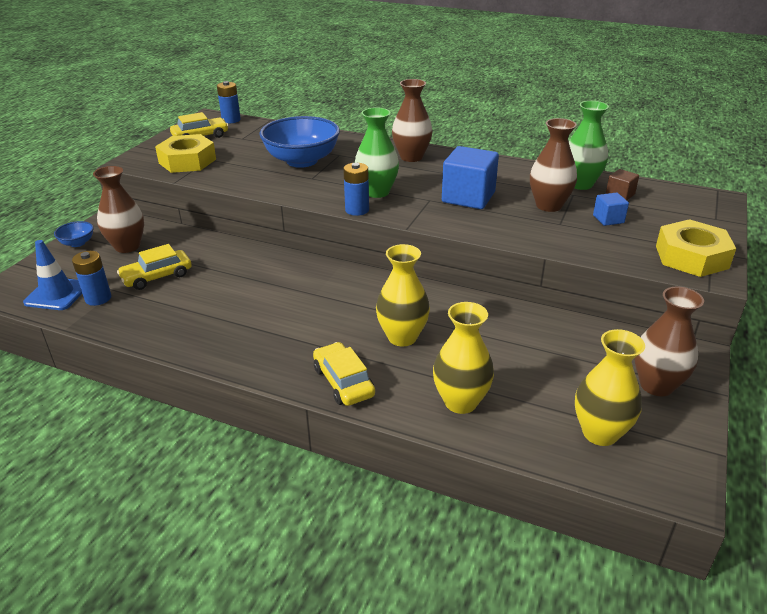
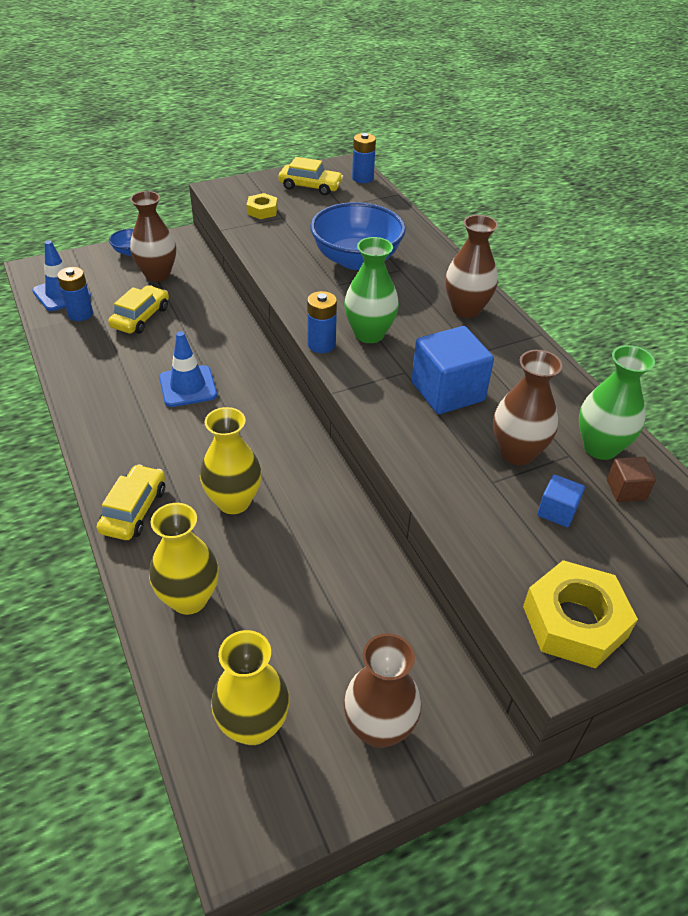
camera: 40 degrees right, 10 degrees up
yellow car [117,244,192,290] -> yellow car turned 105 degrees clockwise [108,285,169,334]
yellow nut [155,134,216,173] -> yellow nut [246,193,278,219], size x0.54
none -> blue traffic cone [159,331,217,407]

